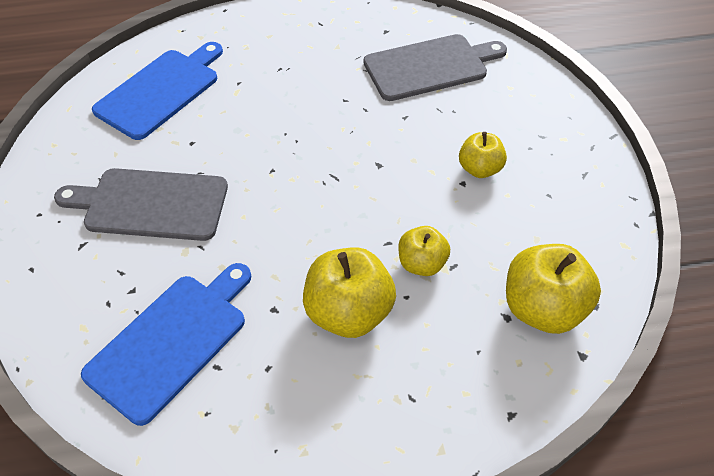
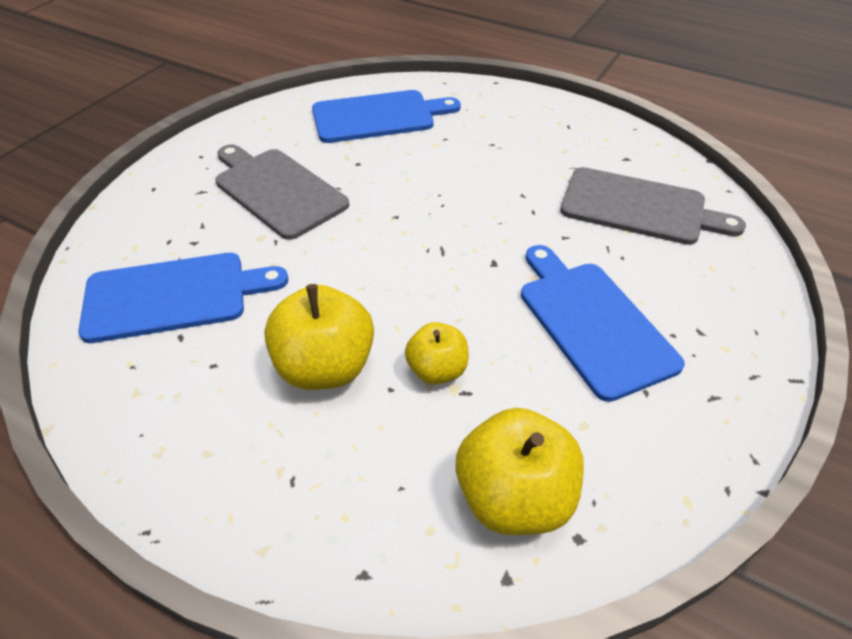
camera: 40 degrees right, 5 degrees down
yellow apple [459,132,507,178] -> blue cutting board [521,245,685,402]

